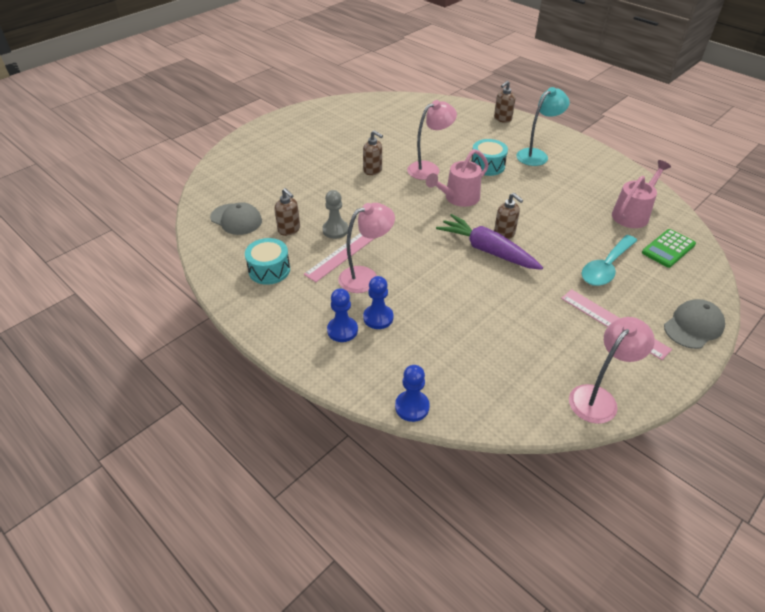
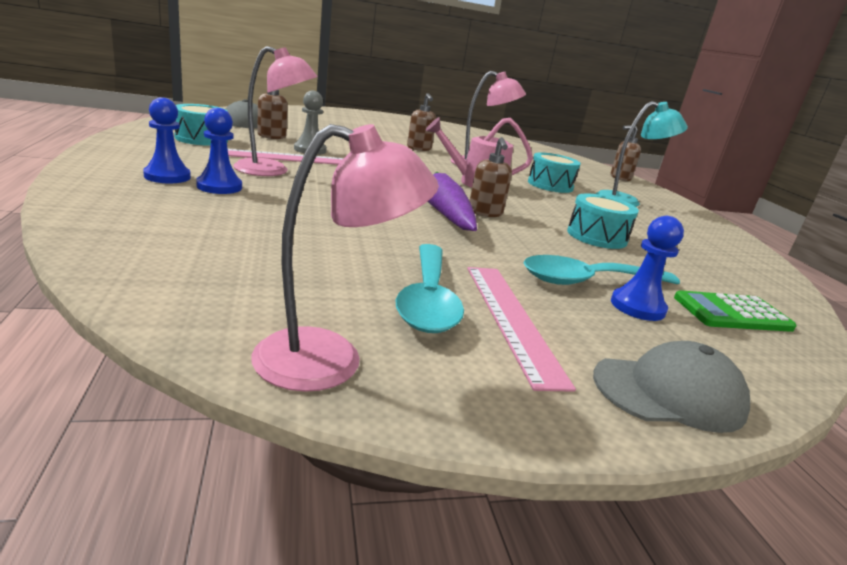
camera: 30 degrees right, 20 degrees down
blue pawn [395,365,430,422] -> blue pawn moved to [611,216,684,321]
pink watering can [612,160,671,228] -> none
none -> turquoise spoon [395,244,464,333]
none -> turquoise drum [567,193,639,249]

